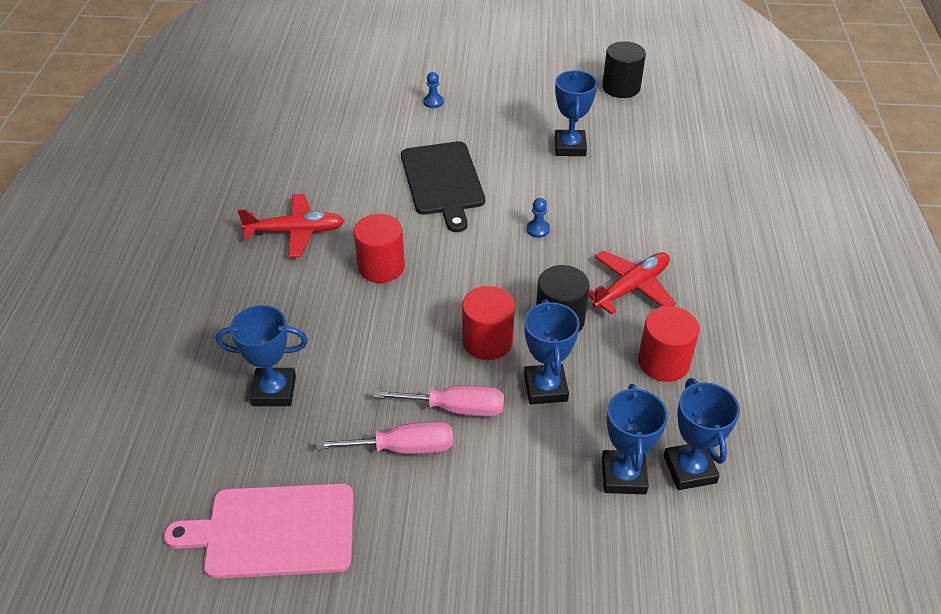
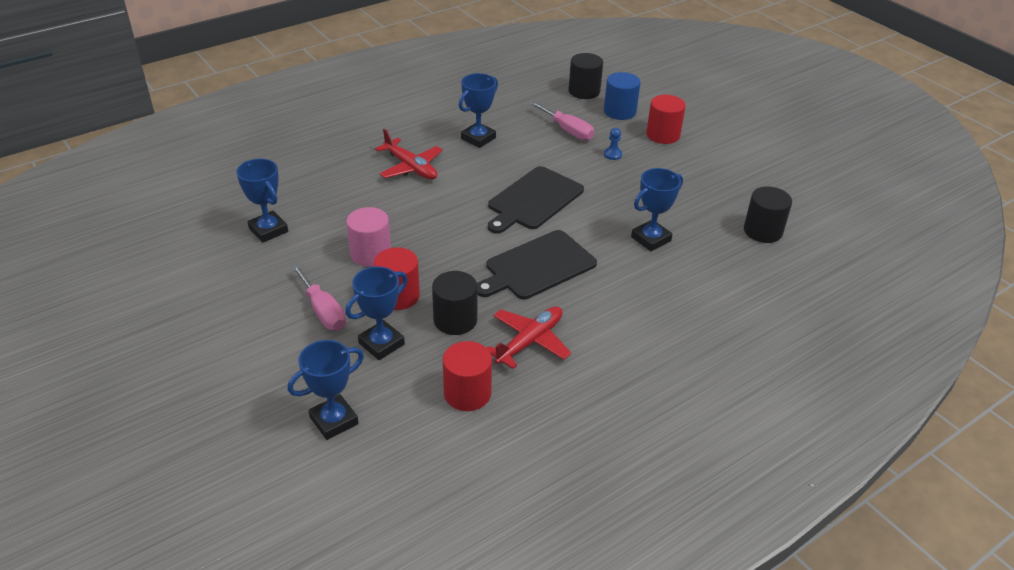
camera: 50 degrees right, 5 degrees down
pink cutting board [164,483,354,579] -> none
pink screwdriver [316,421,453,454] -> pink screwdriver moved to [530,102,594,140]
red cylinder [353,214,405,283] -> red cylinder moved to [646,95,686,144]
blue pawn [526,198,550,238] -> black cutting board [477,230,597,299]
red plane [588,251,676,315] -> red plane turned 60 degrees counterclockwise [487,306,571,369]
blue trophy [664,378,740,490] -> blue trophy moved to [459,73,498,148]
none -> pink cylinder [346,207,391,267]
none -> black cylinder [568,53,603,99]
none -> blue cylinder [604,72,641,120]

